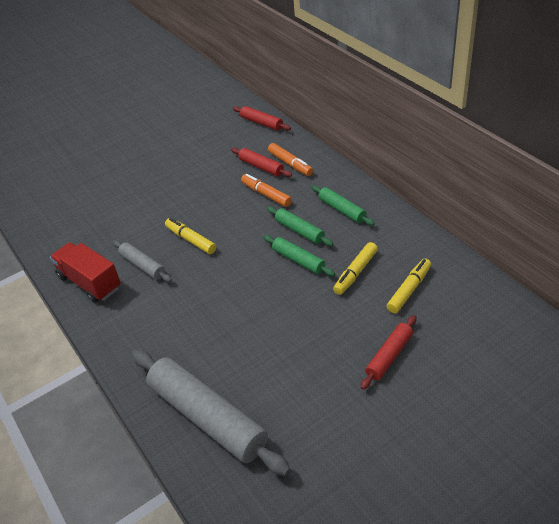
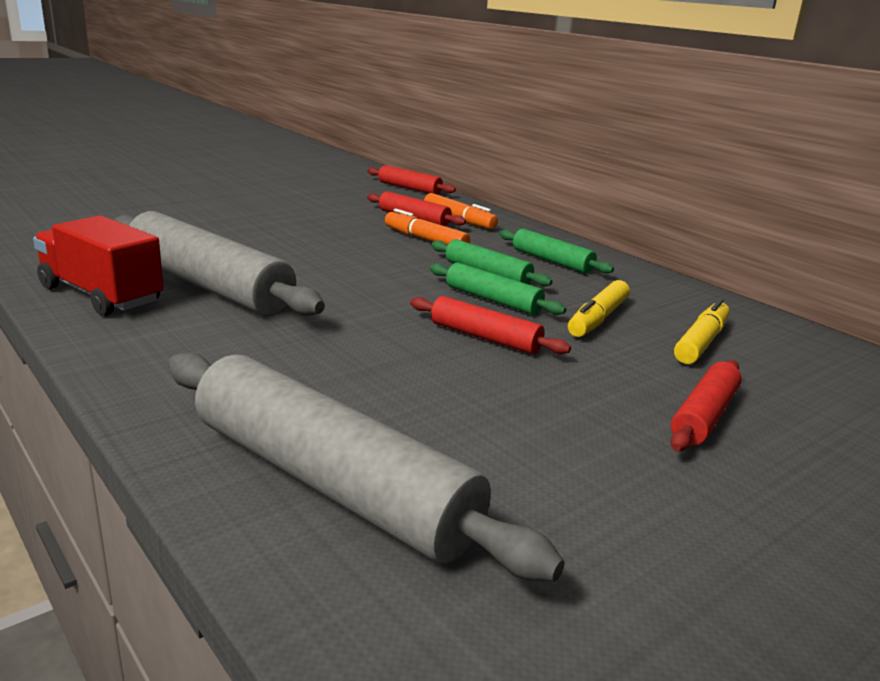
camera: 10 degrees left, 20 degrees down
grey rolling pin [113,240,172,282] -> grey rolling pin [114,211,325,316], size x1.99
yellow marker [165,218,216,254] -> none
none -> red rolling pin [410,296,571,354]

